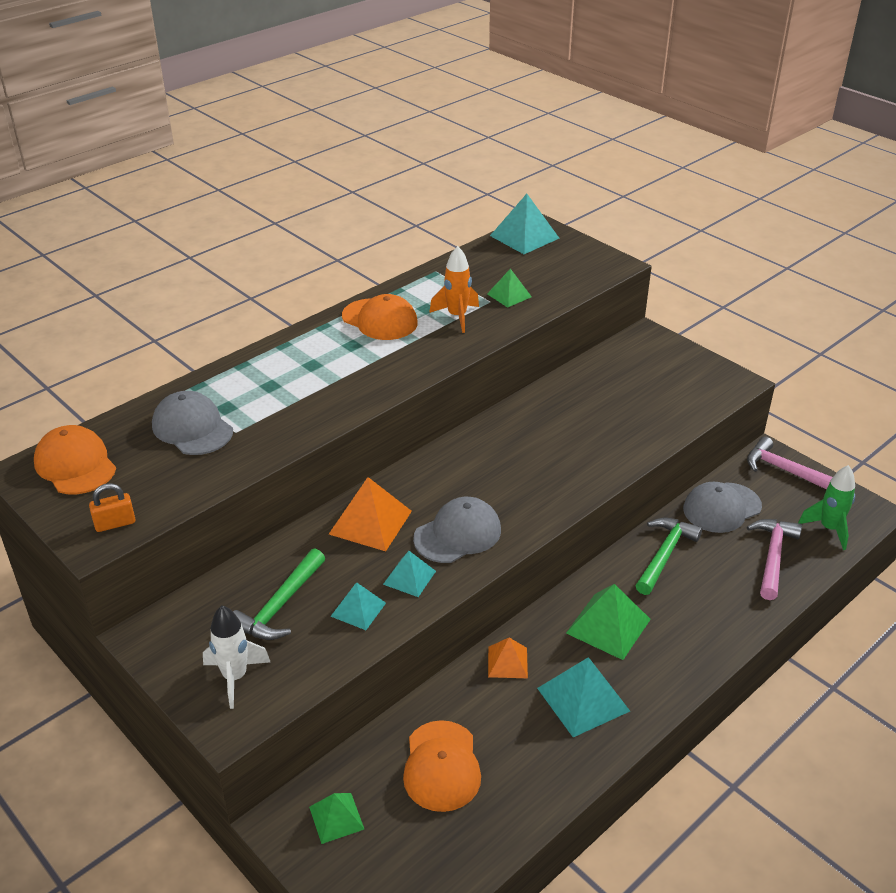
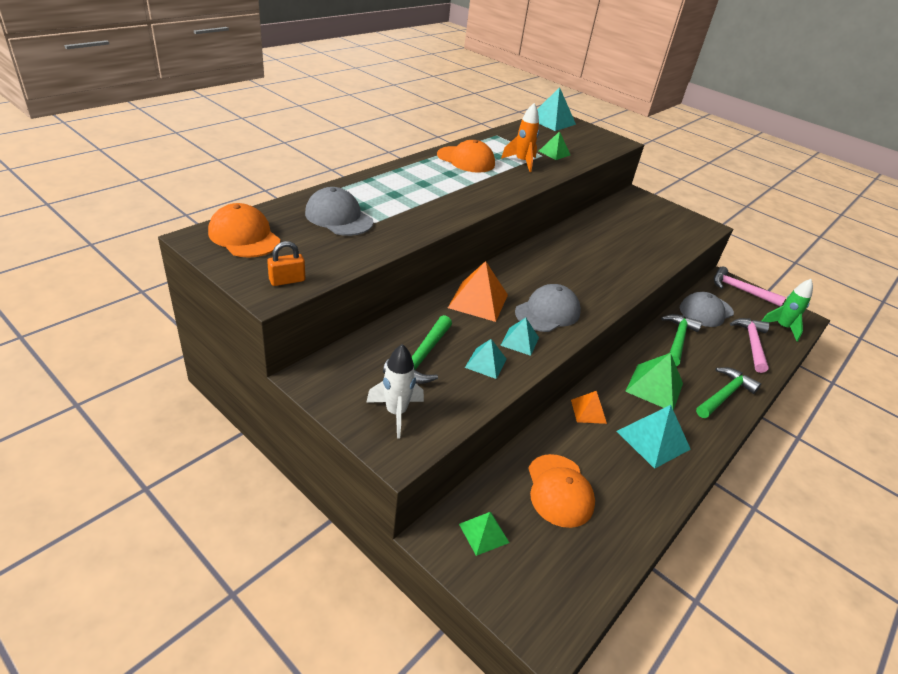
camera: 10 degrees left, 0 degrees up
none -> green hammer [696,367,761,418]

